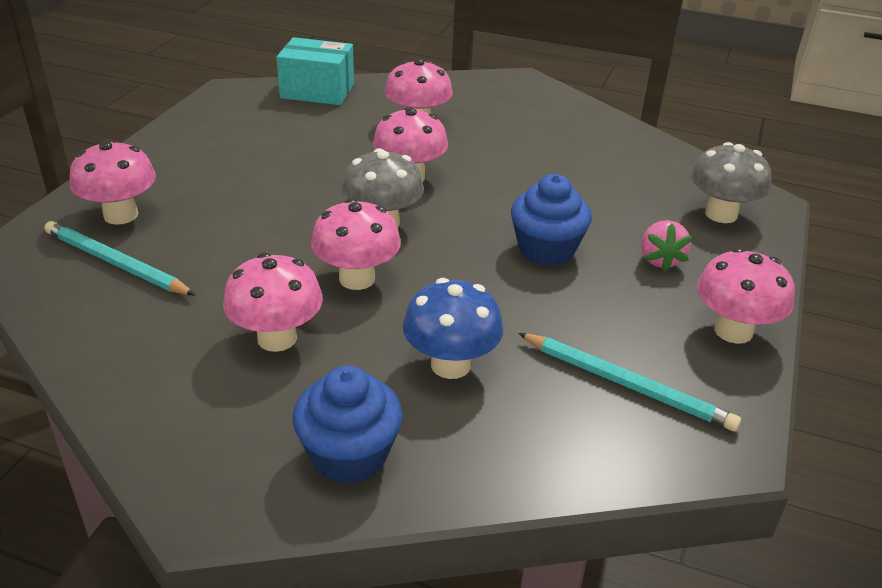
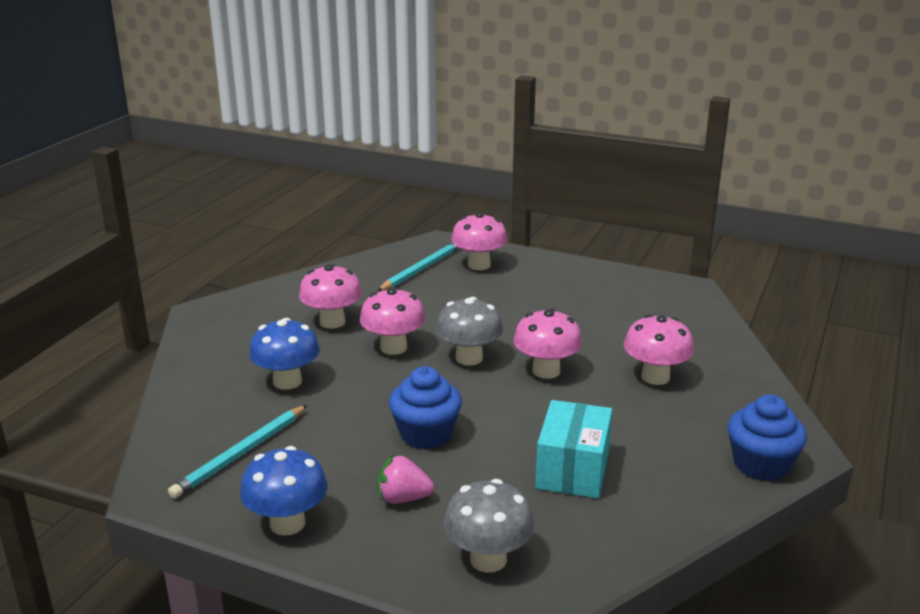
camera: 95 degrees right, 10 degrees down
turquoise box [276,37,354,105] -> turquoise box moved to [535,400,612,498]
blue cupcake [293,366,403,484] -> blue cupcake moved to [728,395,807,481]
pink mushroom [697,248,795,344] -> blue mushroom [240,446,328,536]

